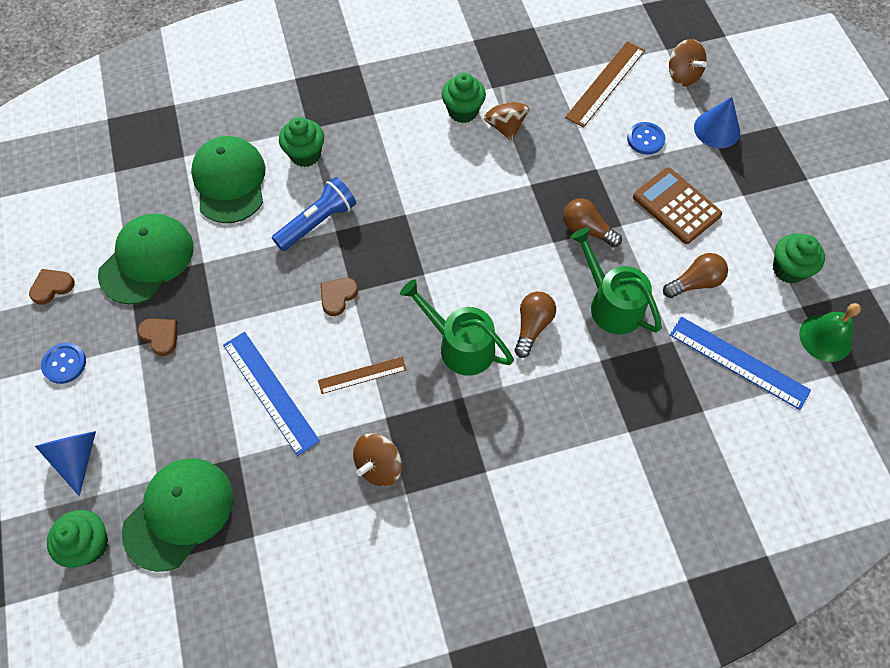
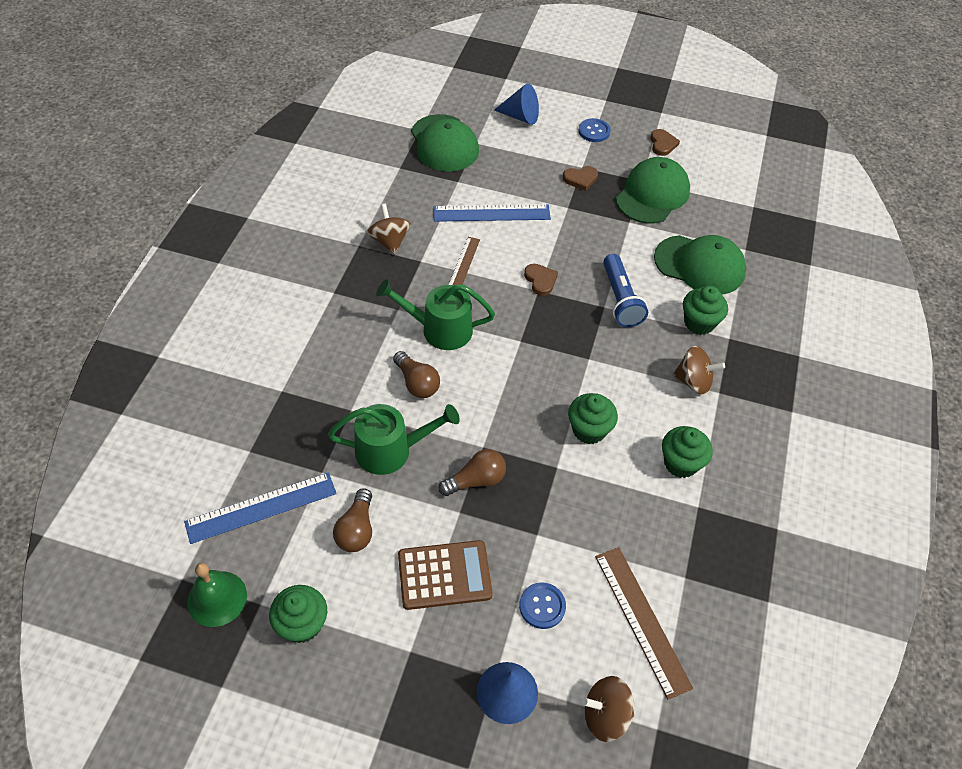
camera: 120 degrees right, 10 degrees down
green cupcake [47,510,109,568] -> green cupcake moved to [568,393,618,444]
green cap [98,213,194,305] -> green cap turned 120 degrees counterclockwise [616,157,690,224]
green watering can [400,279,514,376] -> green watering can turned 150 degrees counterclockwise [376,279,495,350]
brown spinning top [484,87,530,141] -> brown spinning top moved to [673,346,725,395]

